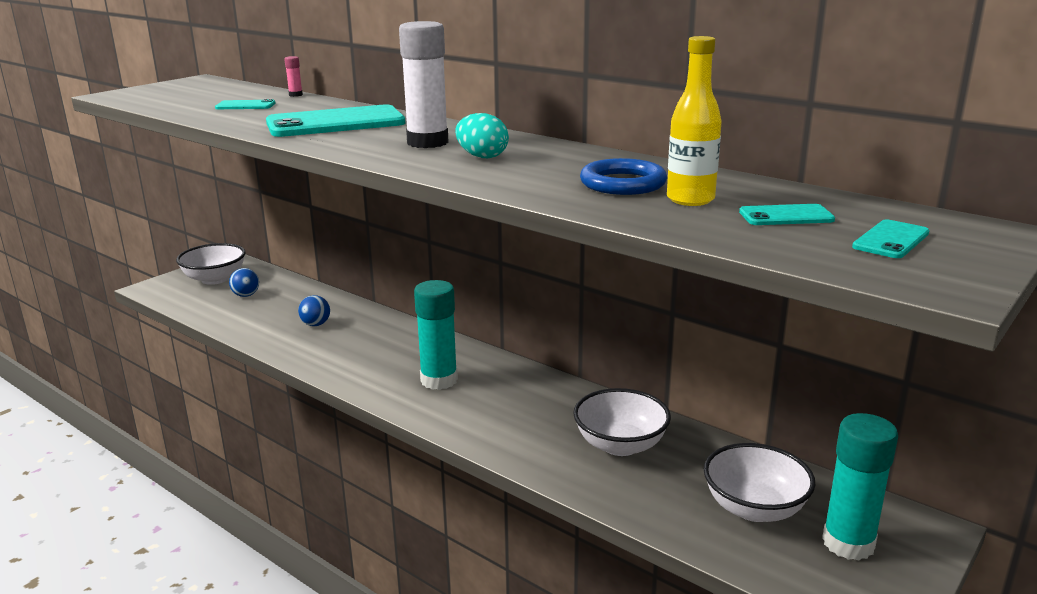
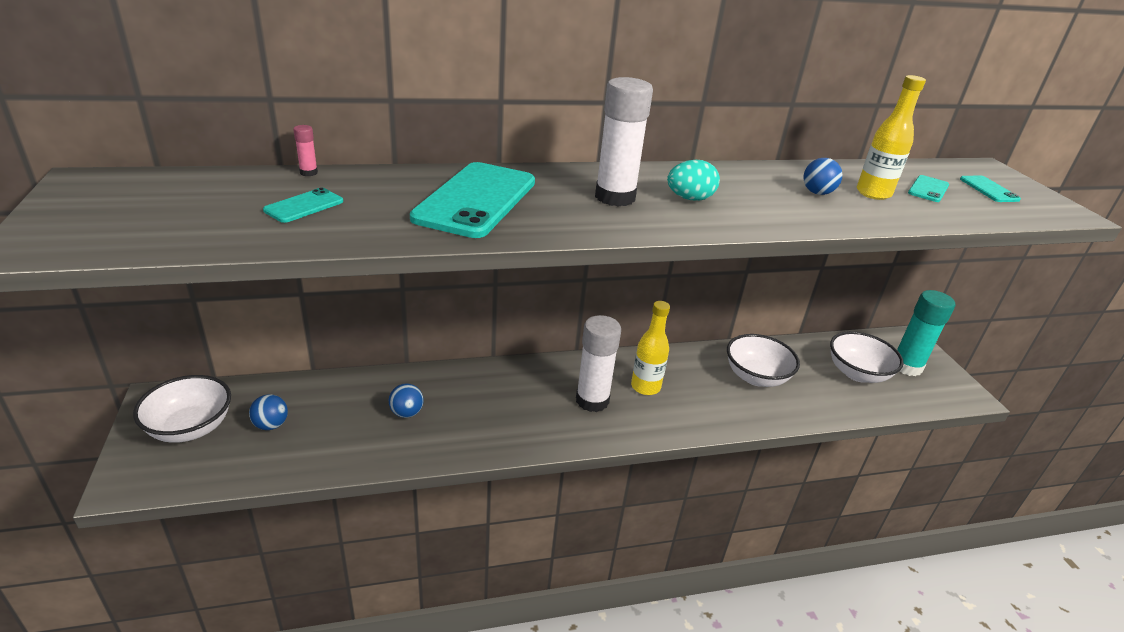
camera: 55 degrees left, 10 degrees up
turquoise glue stick [414,280,458,390] -> white glue stick [576,315,621,412]
blue ring [580,158,667,195] -> blue ball [803,158,843,195]
none -> yellow bottle [631,301,670,395]

